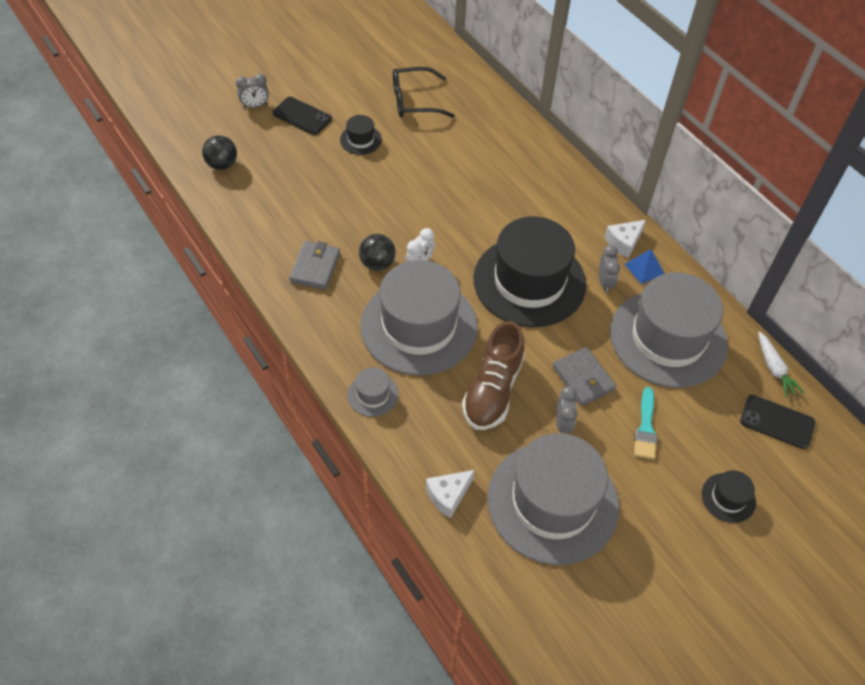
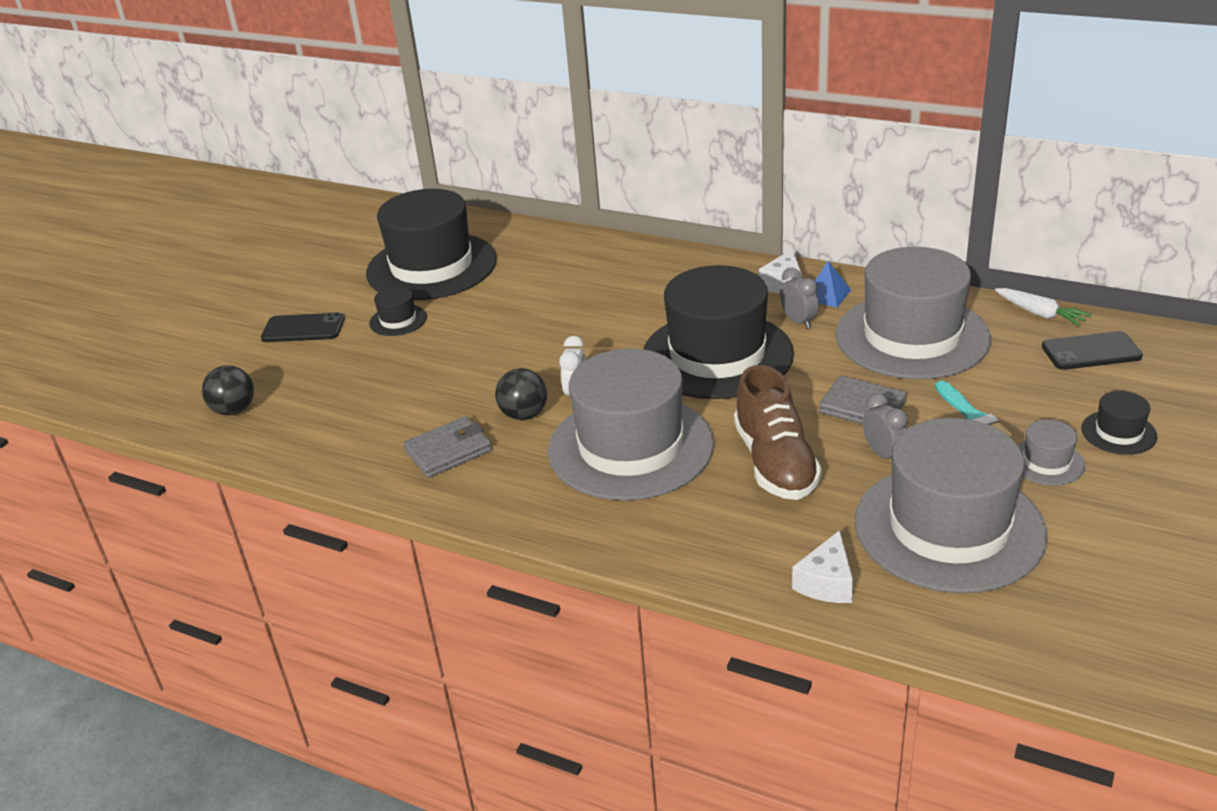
camera: 25 degrees left, 20 degrees down
grey clock [236,73,269,108] -> none
grey wallet [289,241,340,290] -> grey wallet turned 75 degrees clockwise [403,416,492,478]
grey hat [348,367,399,417] -> grey hat moved to [1017,420,1086,486]
black glasses [393,67,455,118] -> black hat [366,189,497,300]

